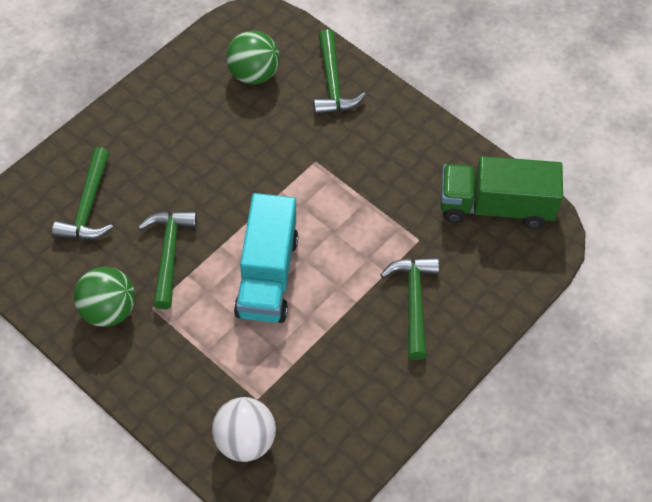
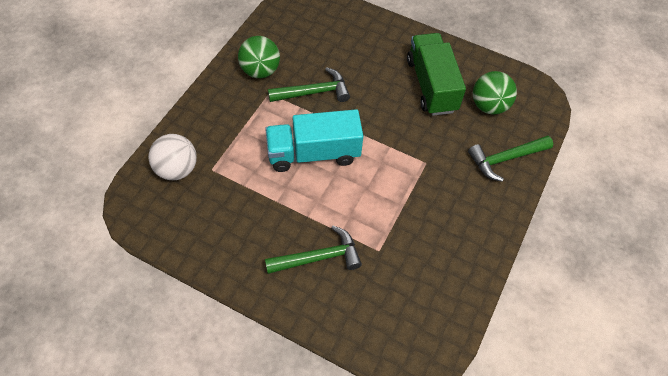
camera: 75 degrees right, 0 degrees up
green hammer [52,147,113,240] -> none
green truck [441,156,563,229] -> green truck moved to [407,33,466,116]

